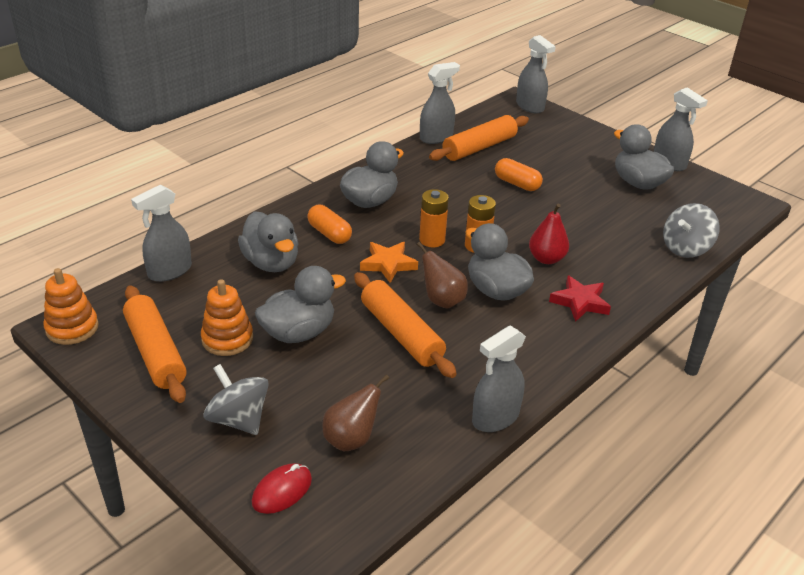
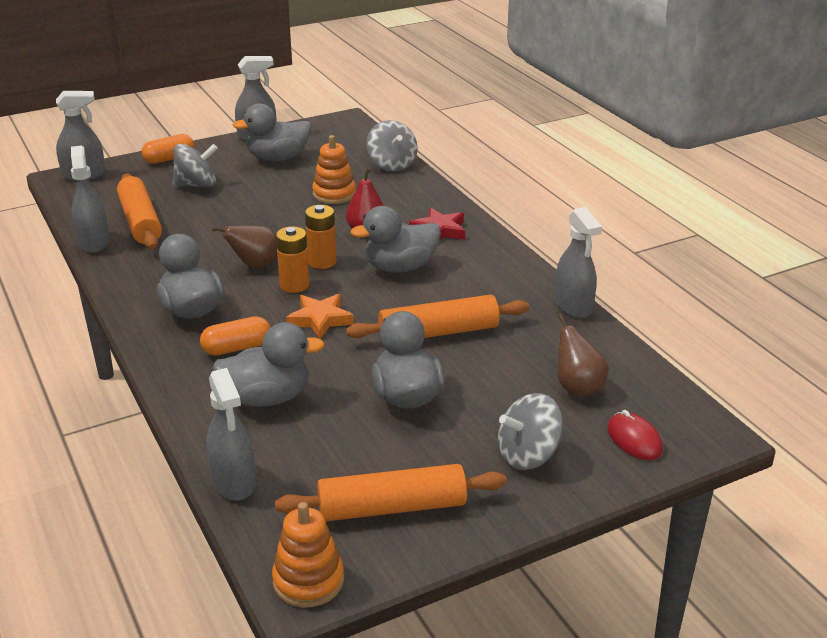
camera: 70 degrees left, 5 degrees down
orange stacking toy [201,279,253,356] -> orange stacking toy moved to [312,135,356,204]
brown pear [417,242,468,309] -> brown pear moved to [212,225,277,268]
orange capsule [495,158,543,191] -> orange capsule moved to [142,134,194,164]
none -> grey spinning top [173,144,218,187]

